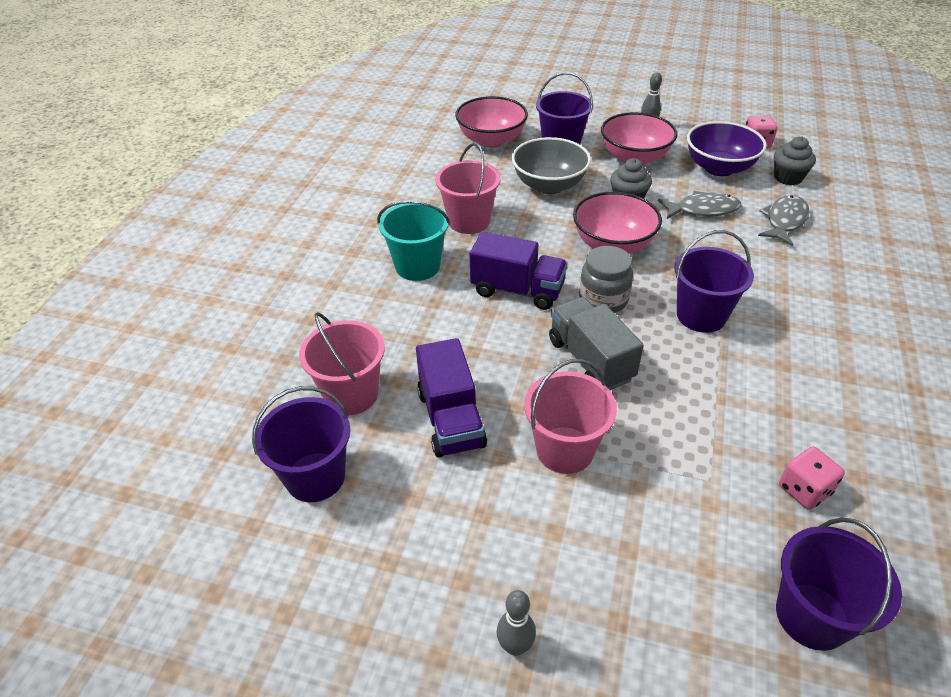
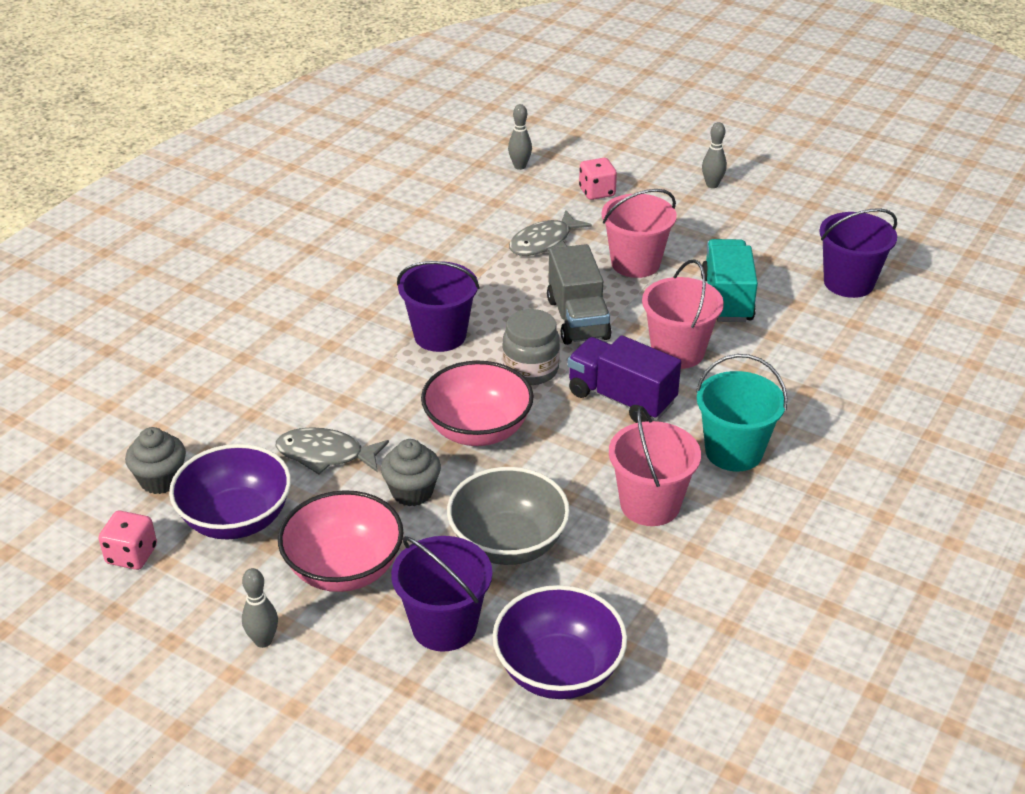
camera: 165 degrees left, 5 degrees down
pink bucket [299,312,385,415] -> pink bucket moved to [642,259,724,369]
purple truck [416,338,487,458] -> turquoise truck [701,239,758,322]
pink bowl [455,96,528,148] -> purple bowl [493,585,627,699]
grey fish [758,195,809,246] -> grey fish moved to [509,210,592,256]
purple bucket [776,518,902,651] -> grey bowling pin [508,104,532,170]
pink dice [779,446,845,510] -> pink dice moved to [579,158,617,200]

